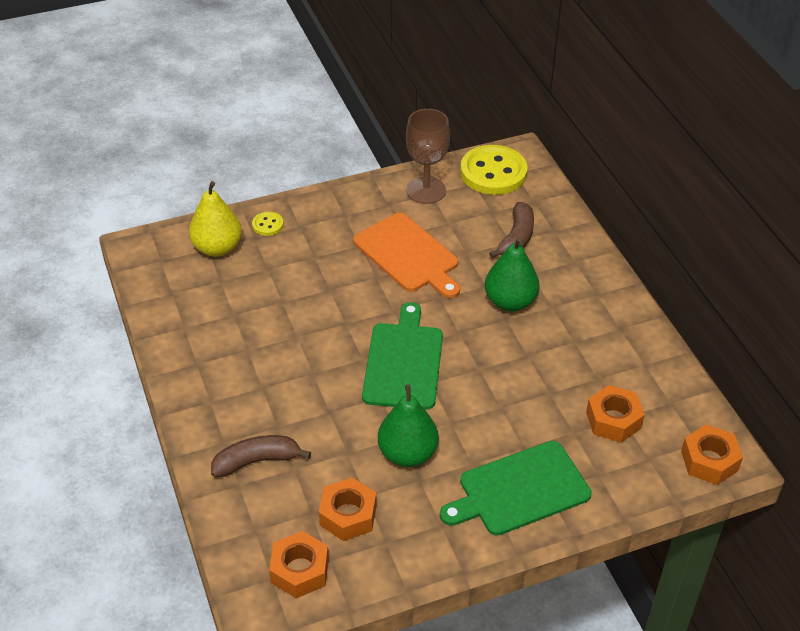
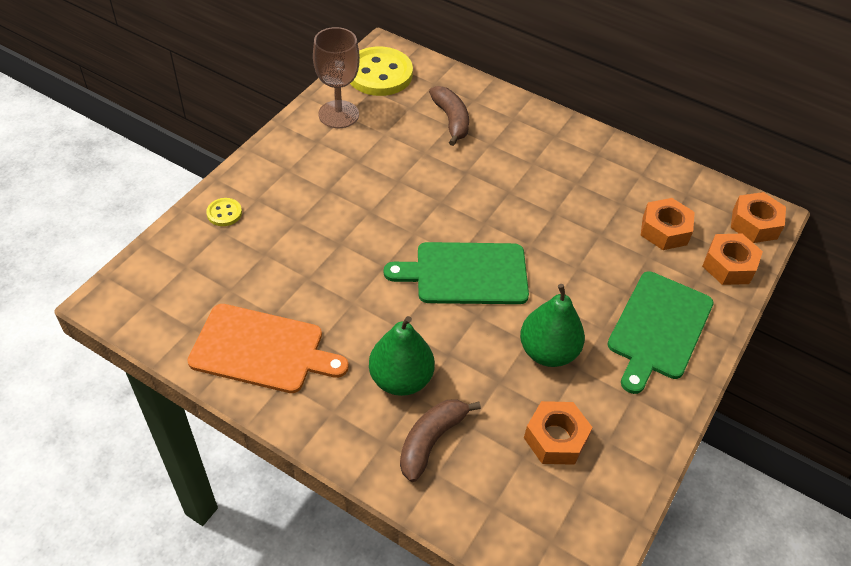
camera: 40 degrees left, 5 degrees up
yellow pear [189,181,242,257] -> none
orange nut [269,531,329,599] -> orange nut moved to [702,234,763,285]
orange cutting board [353,213,460,298] -> orange cutting board moved to [187,304,349,393]
green cutting board [362,302,443,410] -> green cutting board turned 60 degrees counterclockwise [384,242,529,304]
green pear [485,237,540,312] -> green pear moved to [369,316,435,396]

